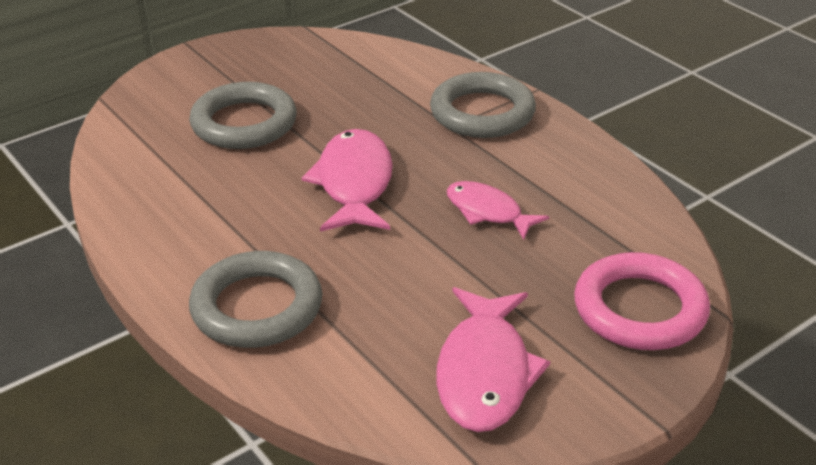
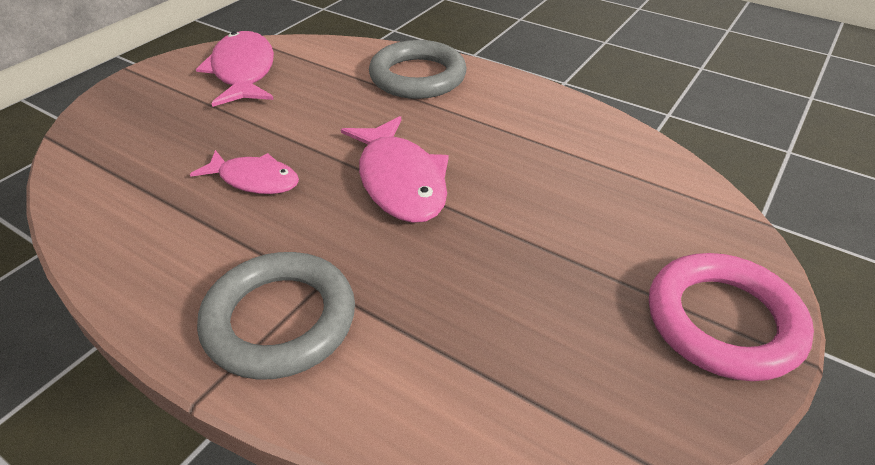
camera: 160 degrees right, 5 degrees up
grey ring [189,82,297,149] -> none
pink ring [574,252,710,350] -> pink ring moved to [649,253,814,381]

